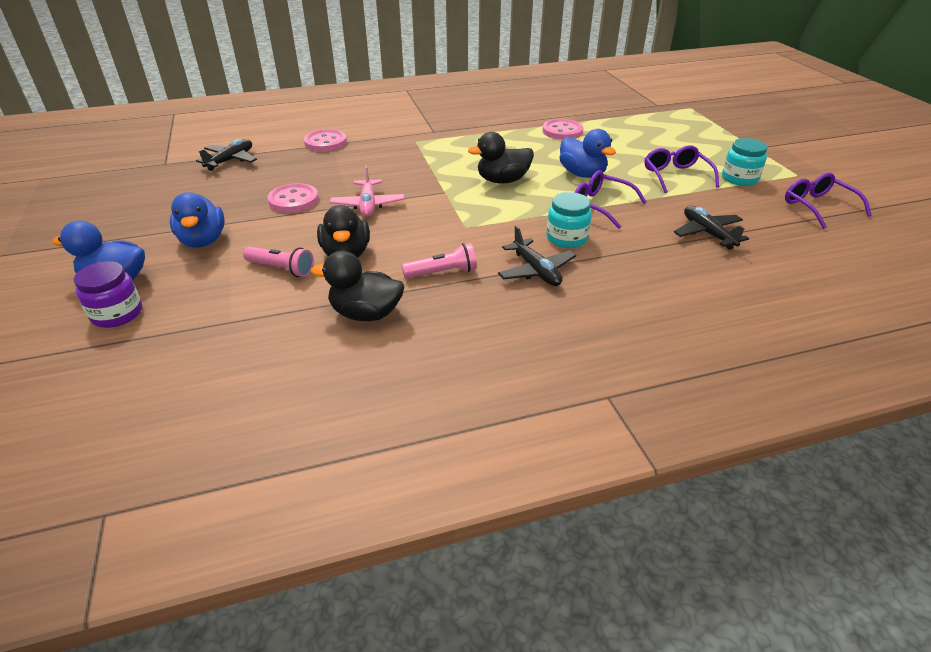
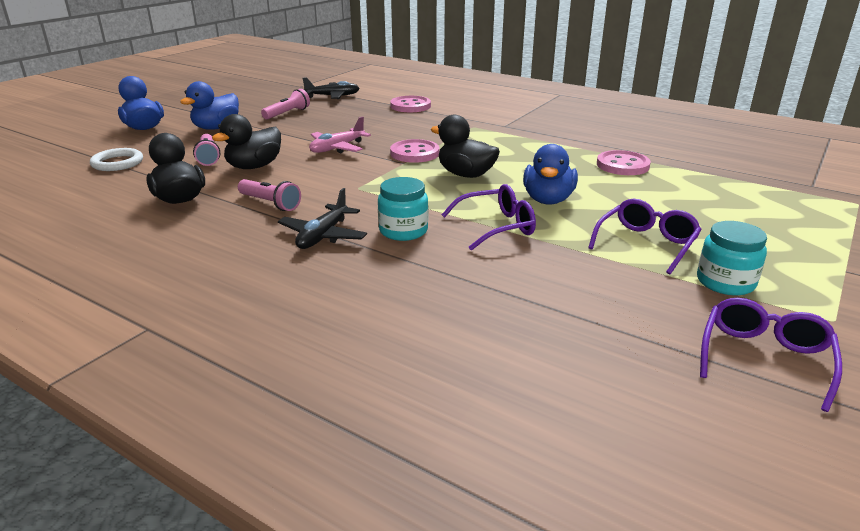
camera: 50 degrees right, 10 degrees down
purple jar [74,261,142,328] -> none
pink button [267,183,319,213] -> pink button moved to [390,139,439,163]
purple glasses [574,170,647,229] -> purple glasses turned 75 degrees clockwise [442,184,536,251]
black plane [674,206,749,250] -> none
none -> white ring [90,148,143,171]
none -> pink flashlight [261,89,310,120]

